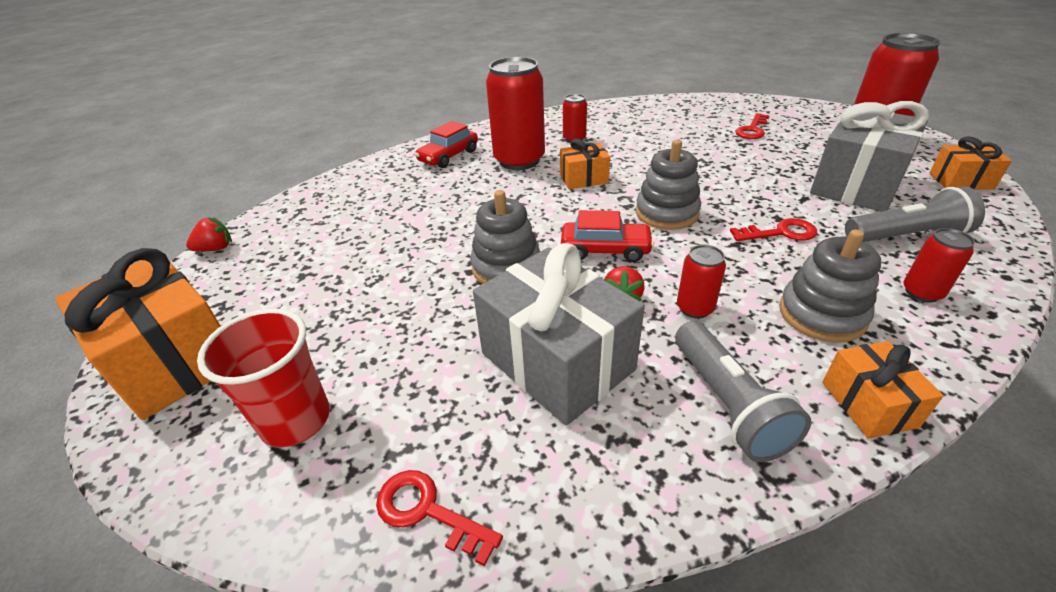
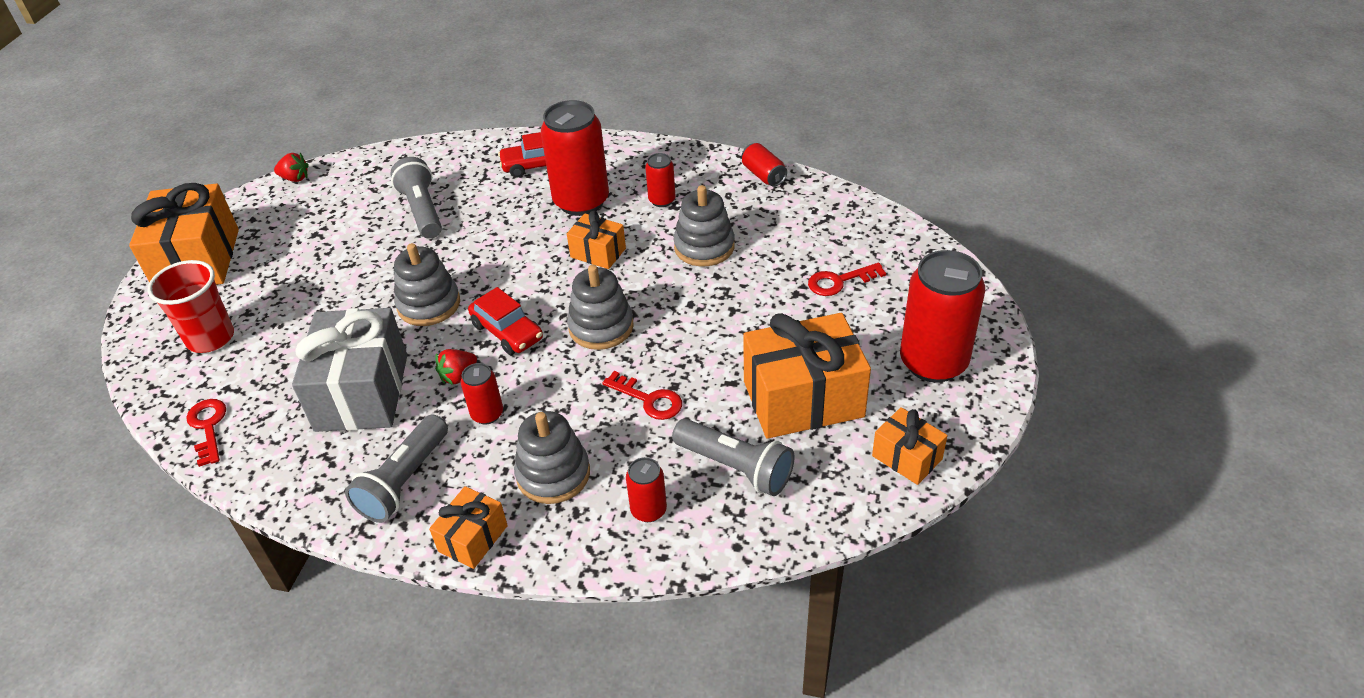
camera: 40 degrees right, 5 degrees up
grey gift [810,101,929,212] -> orange gift [743,313,871,439]
none -> grey flashlight [390,157,442,239]
none -> grey stacking toy [673,185,735,267]
none -> red can [742,143,787,186]

